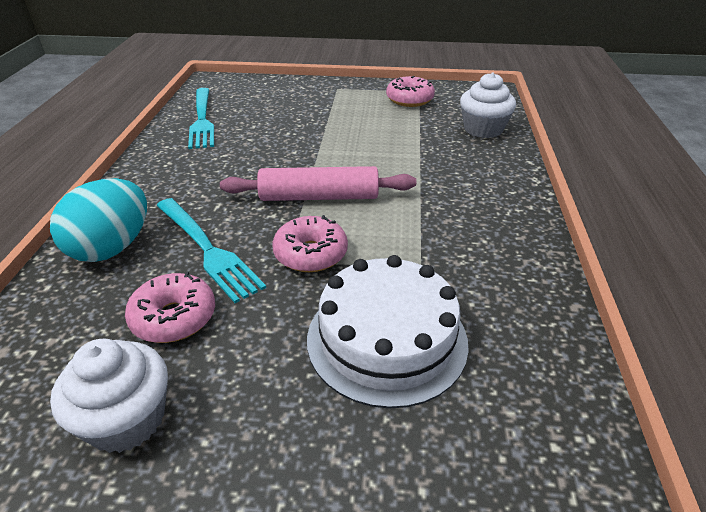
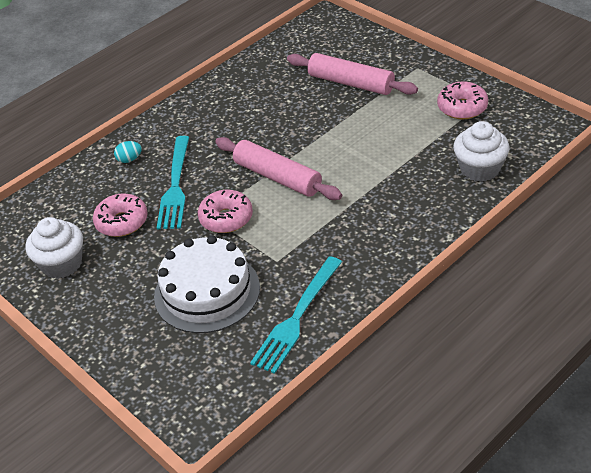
camera: 45 degrees right, 5 degrees up
turquoise egg [50,178,147,262] -> turquoise egg [114,141,142,163], size x0.42
turquoise fork [188,88,214,149] -> turquoise fork moved to [250,256,342,374]
none -> pink rolling pin [287,53,418,95]

